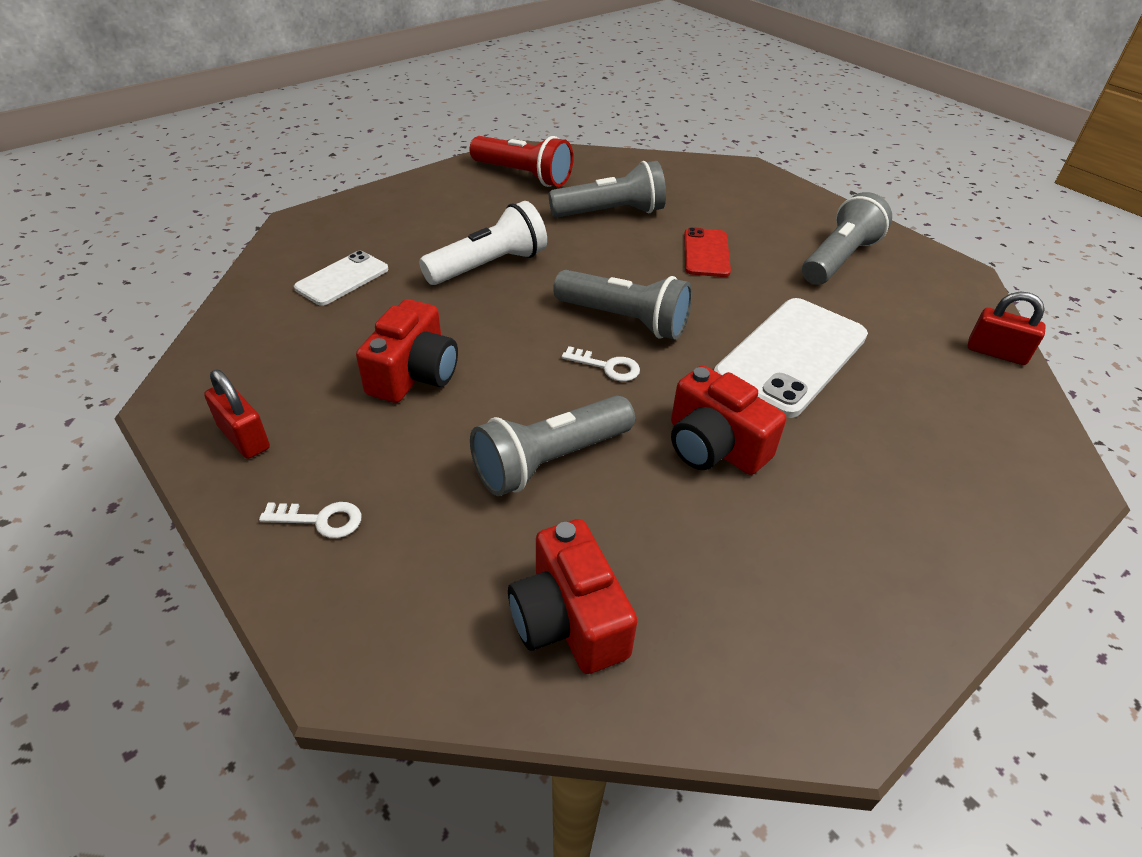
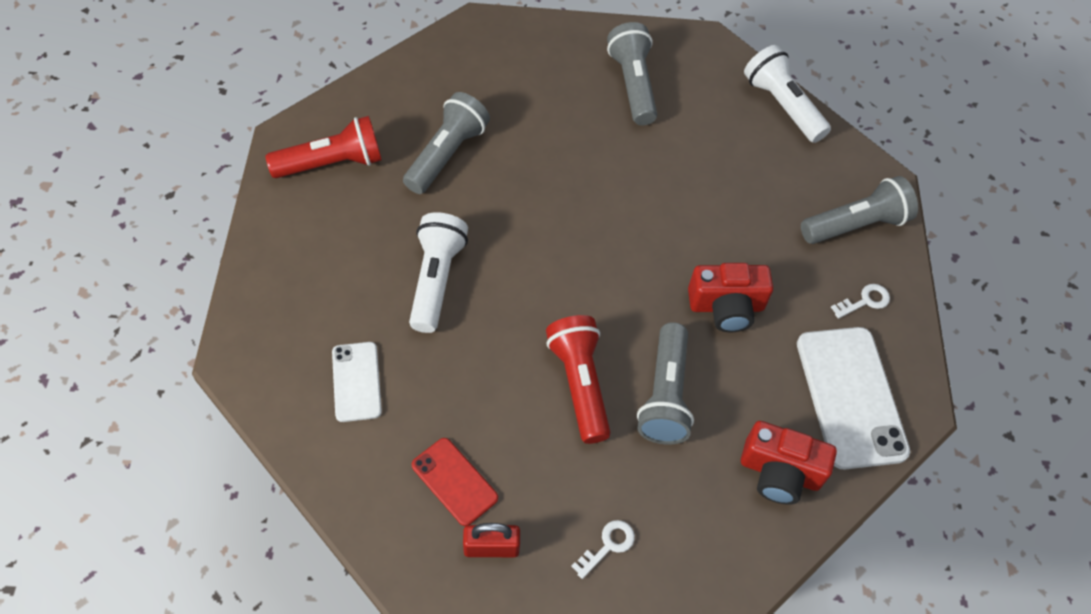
camera: 50 degrees left, 15 degrees up
red camera [356,299,458,403] -> none
grey flashlight [553,270,692,340] -> grey flashlight moved to [801,176,918,244]
white key [562,346,640,381] -> white key moved to [831,284,890,319]
red phone [684,227,731,277] -> red phone moved to [412,438,498,526]
white phone [714,298,868,418] -> white phone moved to [797,327,910,469]
red padlock [968,292,1046,365] -> white flashlight [744,45,831,143]
none -> red flashlight [546,315,611,444]

